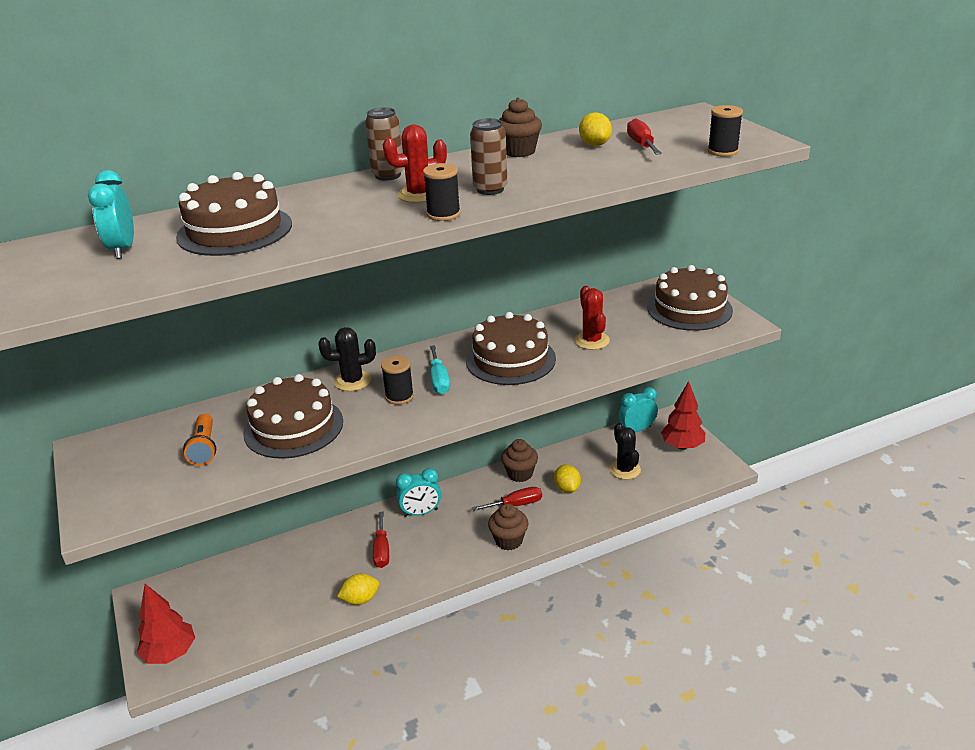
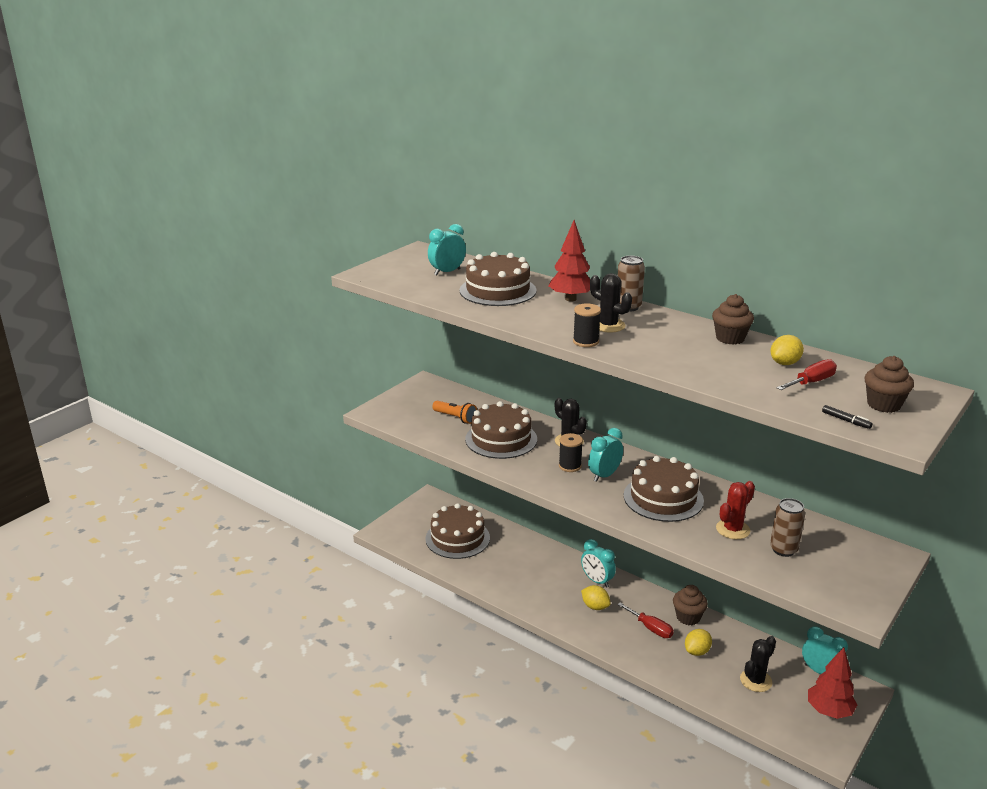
camera: 60 degrees right, 5 degrees down
red tree [137,584,195,664] -> red tree moved to [548,220,590,301]
orange flashlight [183,414,216,466] -> orange flashlight turned 105 degrees counterclockwise [432,401,477,424]
yellow lemon [337,574,379,605] -> yellow lemon moved to [581,585,611,610]
red screwdriver [373,512,389,568] -> none
red cactus [383,124,447,203] -> black cactus [590,273,632,333]
turquoise screwdriver [430,345,450,394] -> turquoise clock [588,428,623,482]
brown can [470,118,507,195] -> brown can moved to [770,498,805,557]
brown cupcake [488,504,528,550] -> brown cupcake moved to [864,356,914,413]
brown cake [647,265,733,331] -> brown cake moved to [425,503,490,559]
black spool [708,105,743,157] -> black marker [822,405,872,429]

